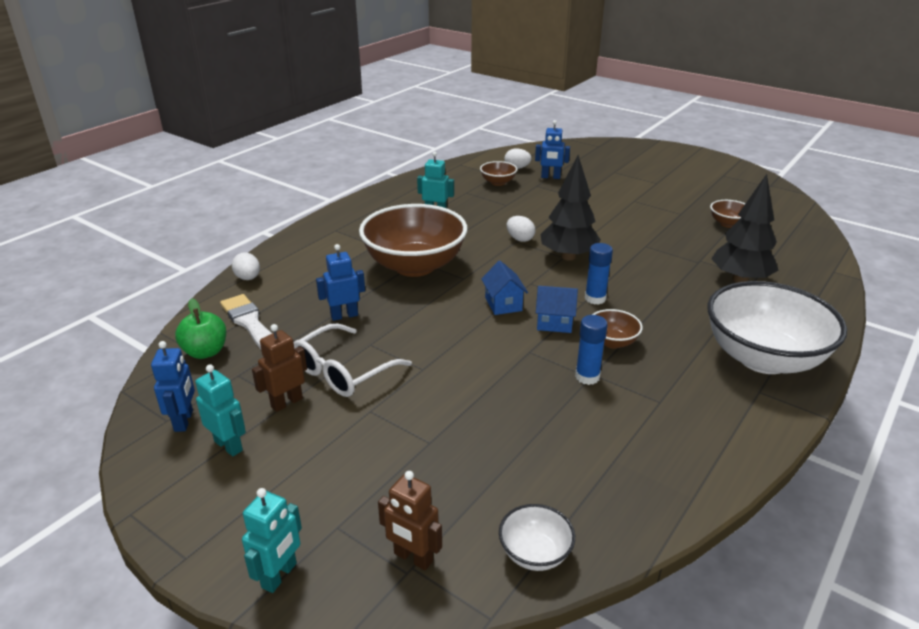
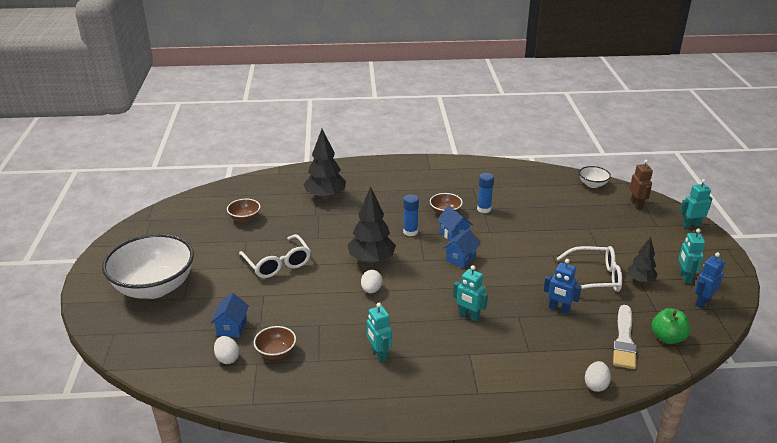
camera: 130 degrees left, 0 degrees up
brown robot [252,324,307,412] -> black tree [627,237,658,283]
brown bowl [359,204,467,277] -> turquoise robot [453,265,488,322]
blue robot [535,120,570,179] -> blue house [211,293,249,338]
white bowl [708,281,847,374] -> white bowl moved to [102,234,194,299]
none -> white glasses [239,234,311,278]

